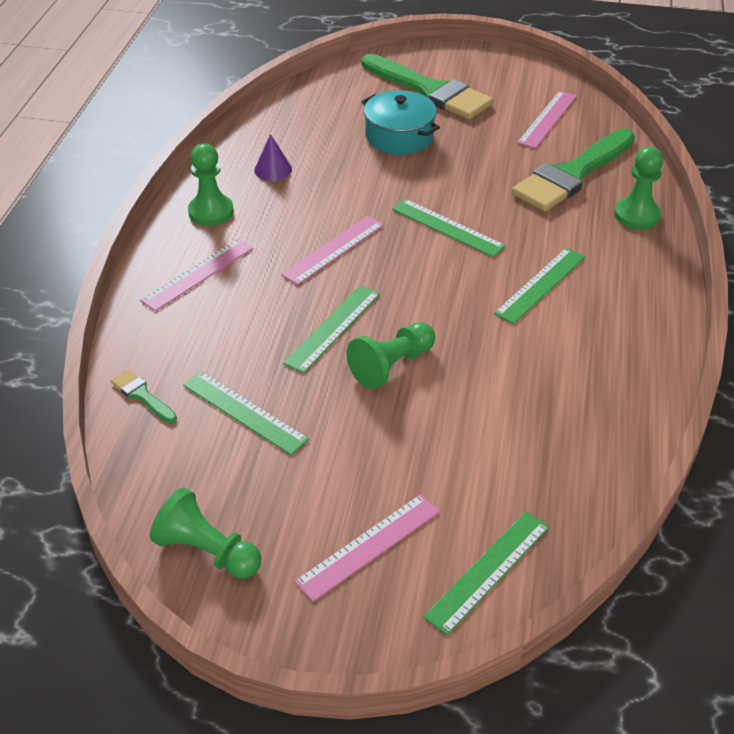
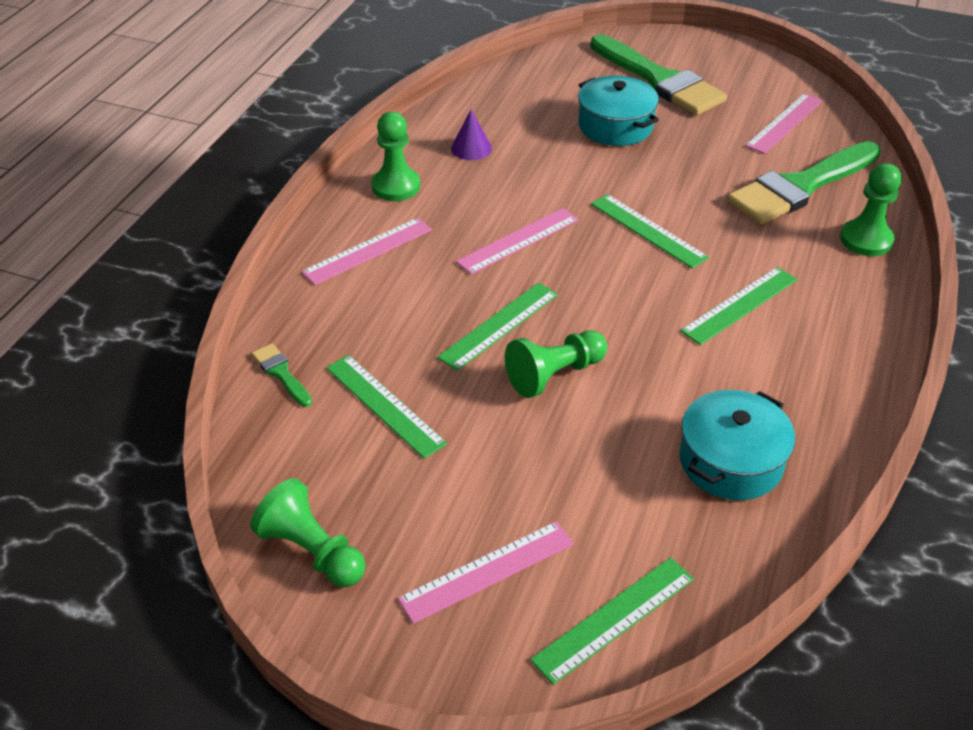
camera: 10 degrees right, 0 degrees up
none -> turquoise pot [679,390,795,500]

